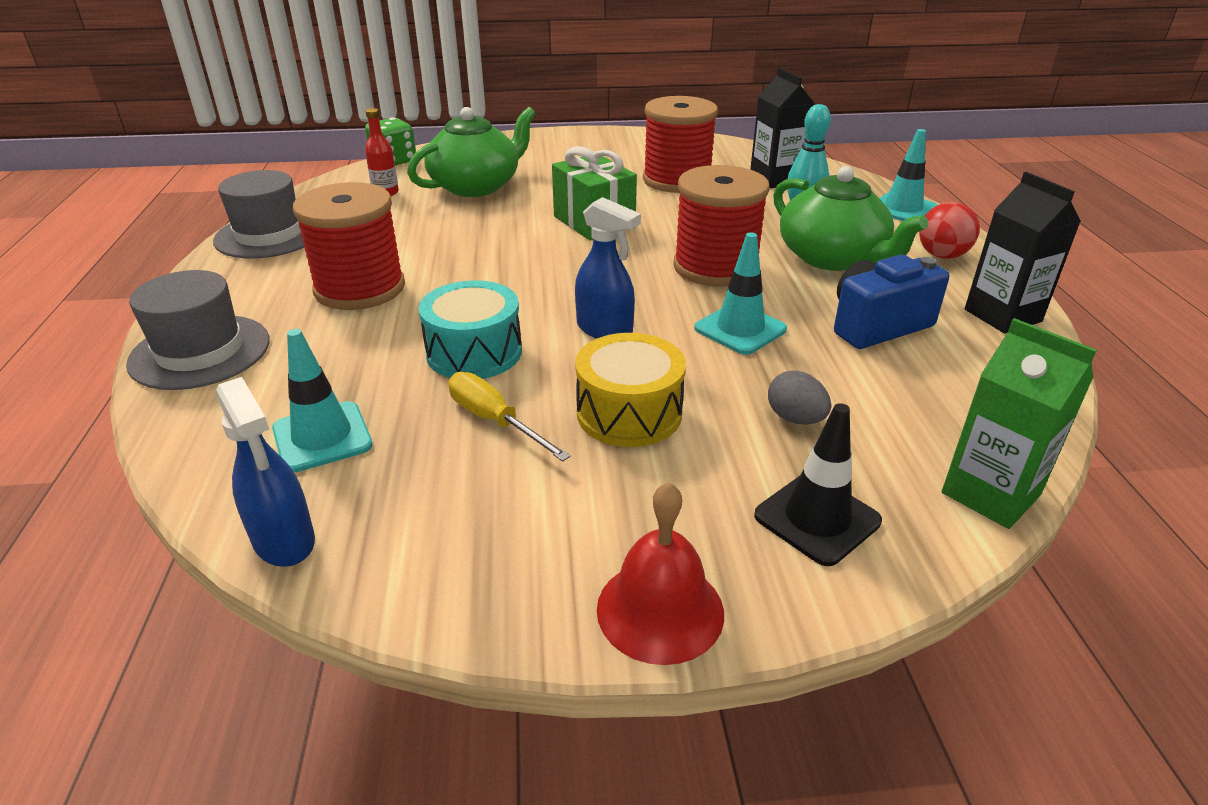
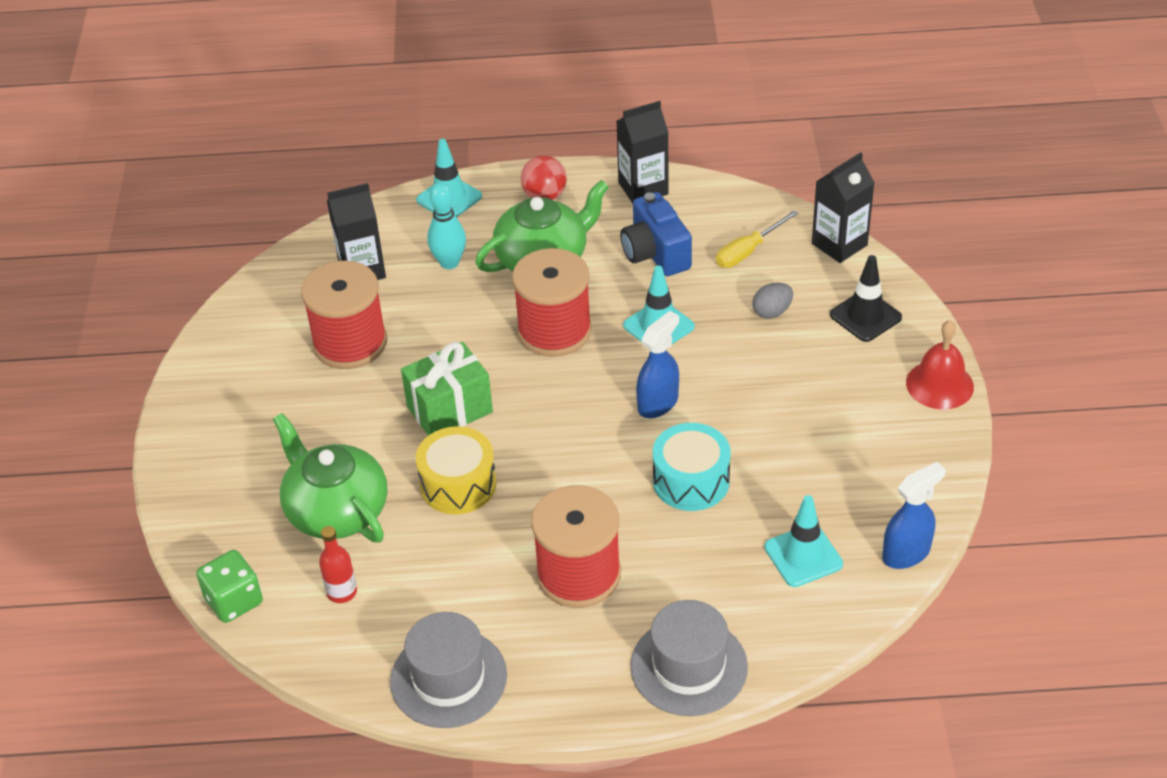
camera: 85 degrees left, 10 degrees up
yellow screwdriver [448,372,571,461] -> yellow screwdriver moved to [716,210,799,268]
yellow drum [575,333,686,447] -> yellow drum moved to [416,426,496,514]
green carton [942,318,1097,529] -> black carton [812,152,875,263]

